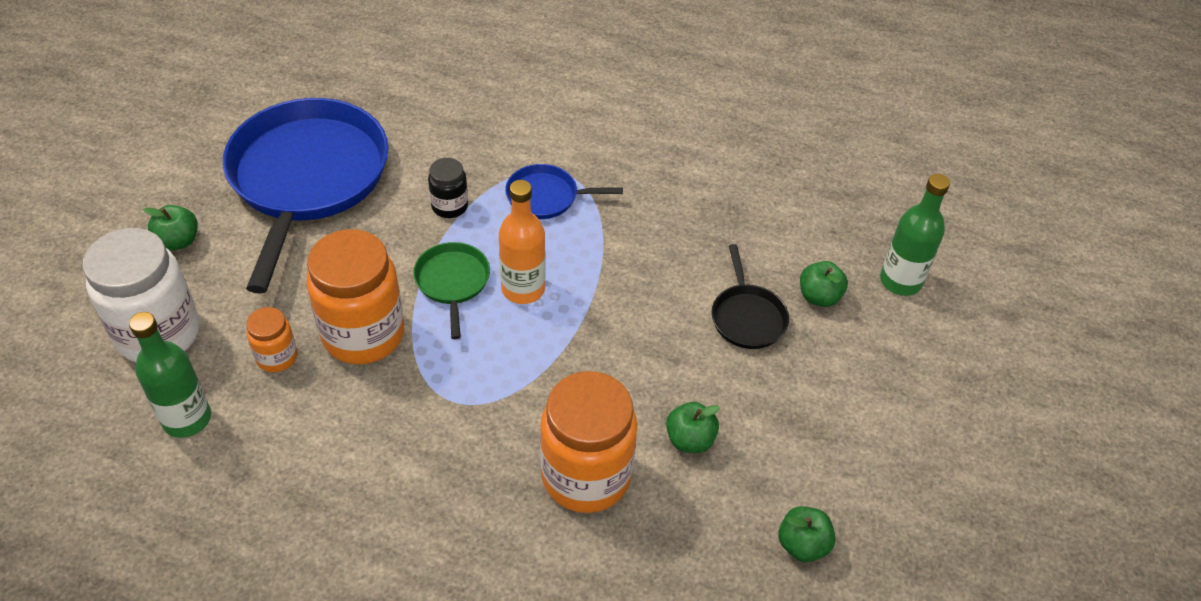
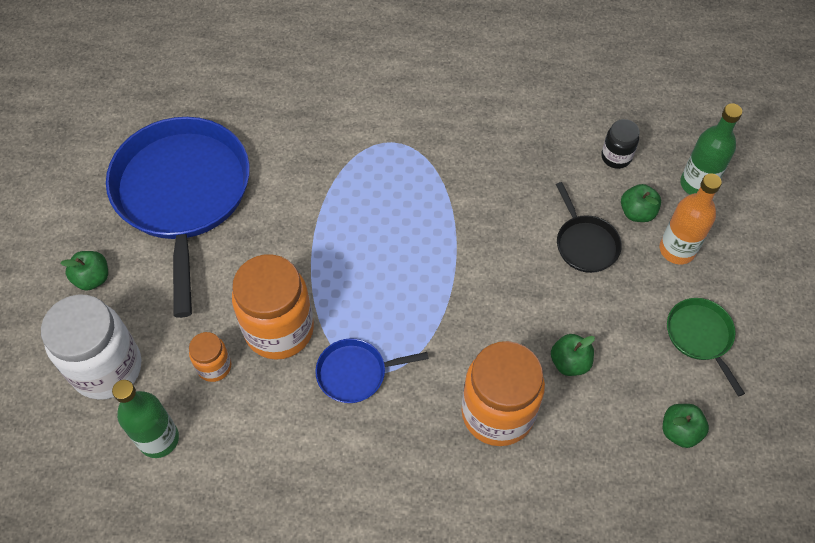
camera: 10 degrees left, 10 degrees up
green pan [413,242,490,339] -> green pan moved to [667,298,745,396]
black jar [428,158,468,218] -> black jar moved to [601,119,639,169]
orange bottle [499,180,545,304] -> orange bottle moved to [659,173,722,264]
blue pan [505,164,623,219] -> blue pan moved to [315,338,429,403]

